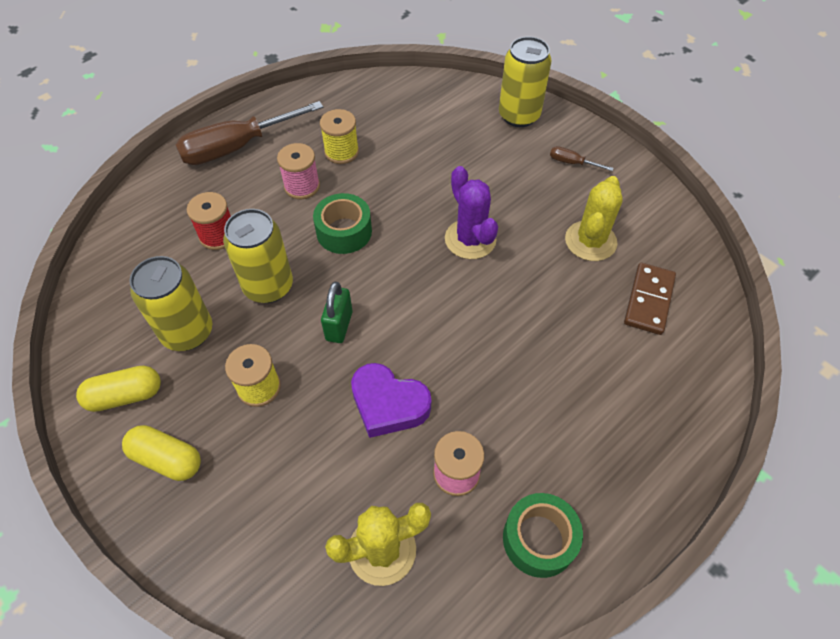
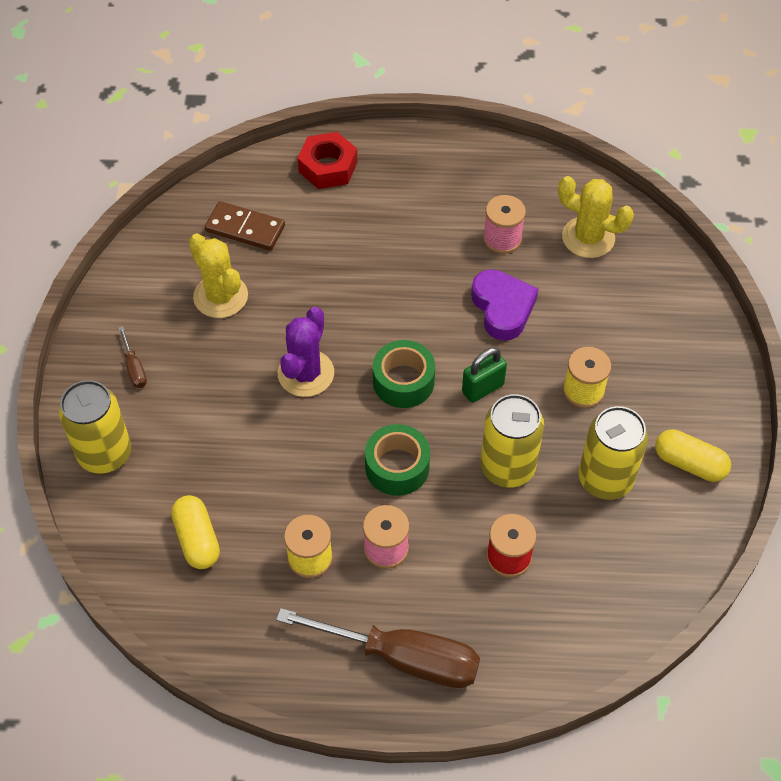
camera: 135 degrees left, 0 degrees up
yellow capsule [122,425,201,481] -> yellow capsule moved to [171,495,220,569]
green tape [503,493,583,578] -> green tape moved to [373,340,435,408]
yellow cactus [565,176,623,261] -> yellow cactus turned 75 degrees clockwise [189,233,248,318]
brown domino [624,263,676,335] -> brown domino turned 45 degrees clockwise [205,201,285,251]
none -> red nut [297,132,357,189]

